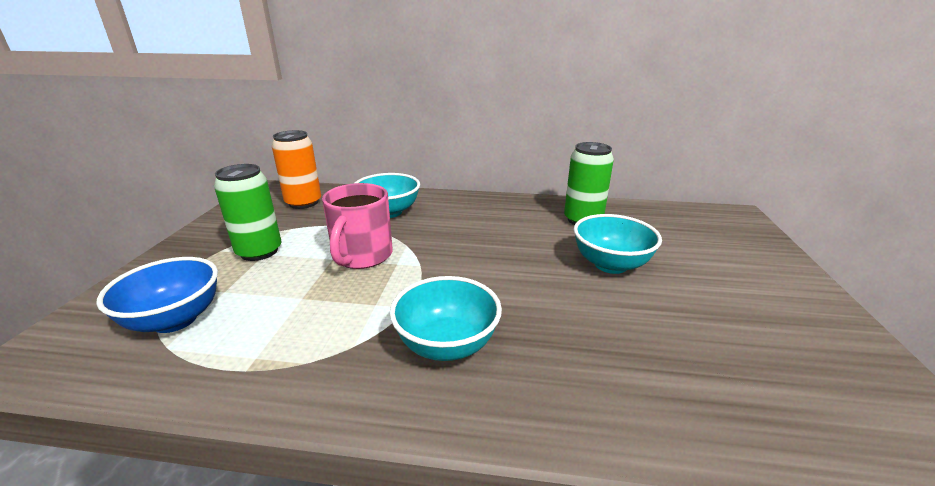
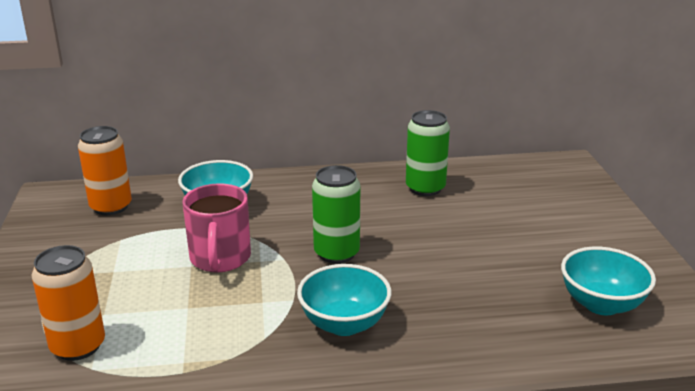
camera: 15 degrees left, 0 degrees up
blue bowl [97,257,218,333] -> orange can [32,245,105,361]
green can [214,164,281,261] -> green can moved to [312,165,360,264]
turquoise bowl [573,214,662,274] -> turquoise bowl moved to [561,247,656,315]

